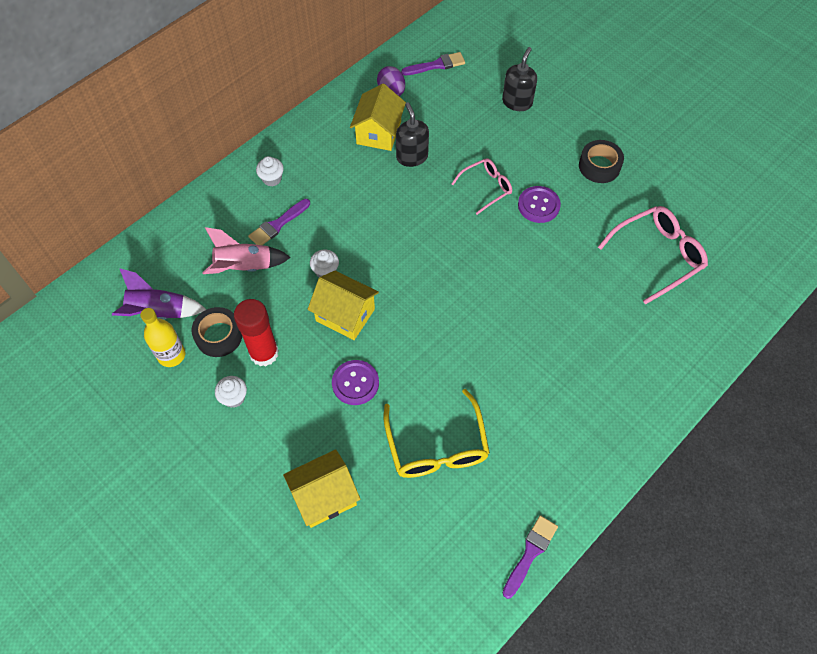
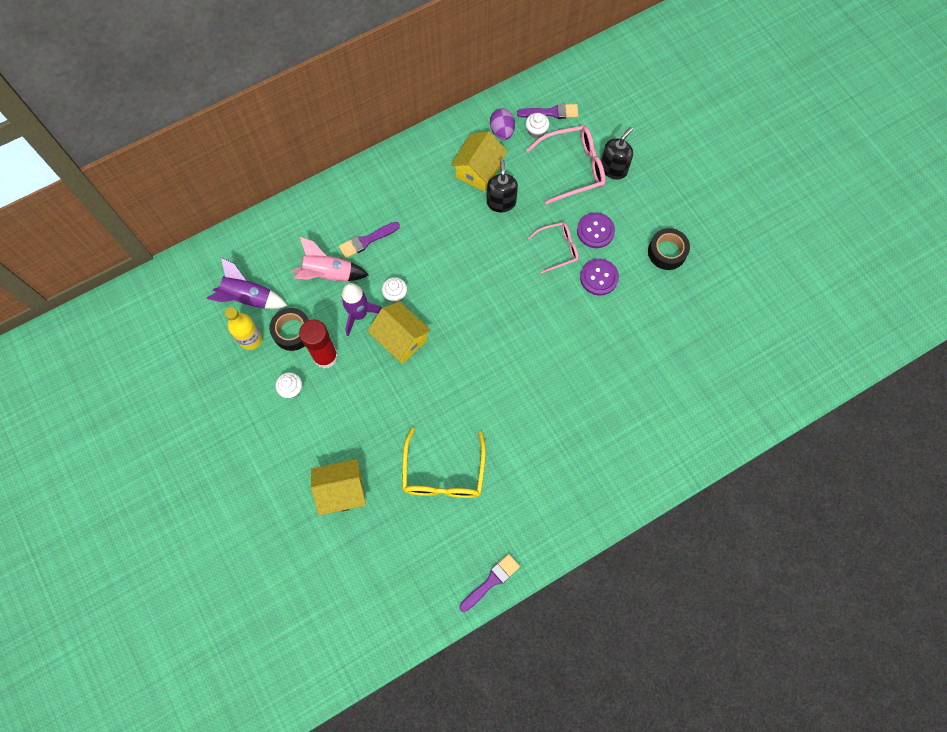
camera: 15 degrees right, 10 degrees up
white cupcake [256,156,284,187] -> white cupcake moved to [525,113,550,139]
purple button [332,360,379,405] -> purple button moved to [577,212,615,248]
pink glasses [598,206,708,305] -> pink glasses moved to [526,126,605,205]
none -> purple rocket [341,283,382,336]

